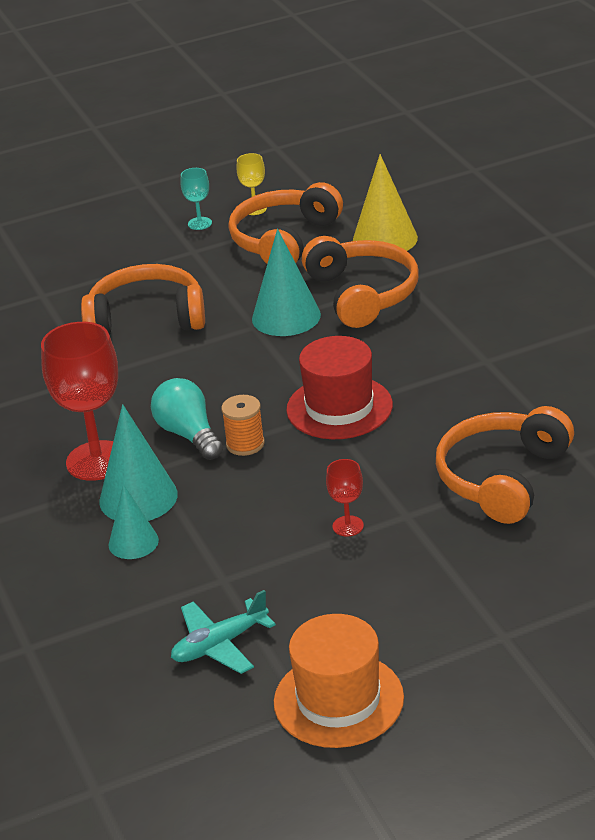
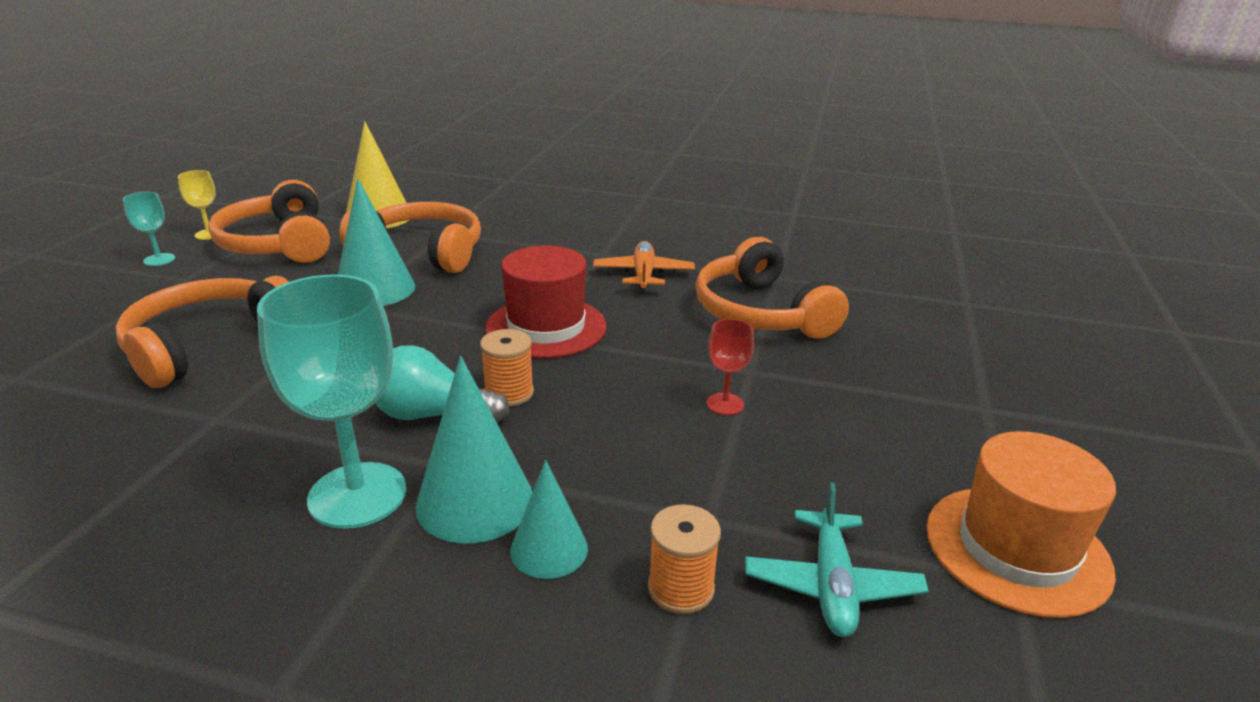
camera: 55 degrees left, 5 degrees down
red goblet [41,322,118,481] -> turquoise goblet [257,274,407,529]
none -> orange plane [593,241,695,294]
none -> orange spool [648,504,721,614]

